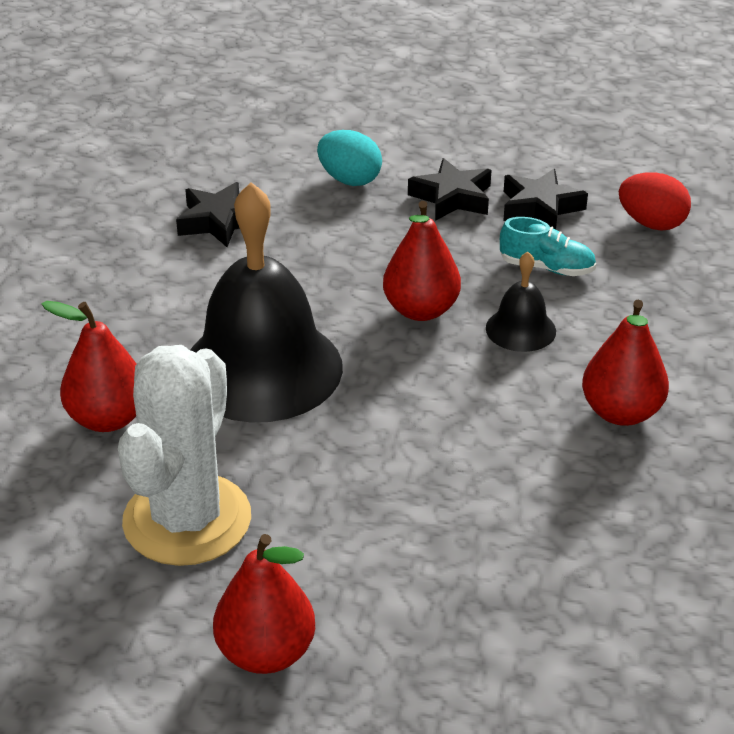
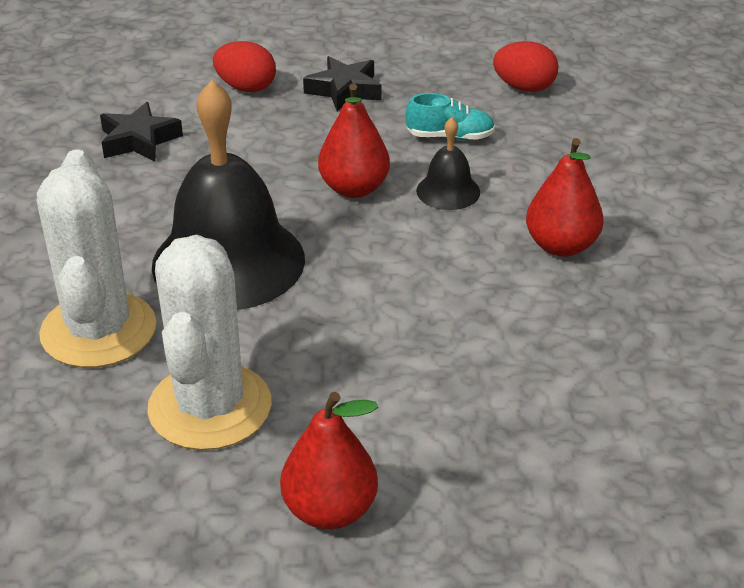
camera: 15 degrees left, 0 degrees up
red pear [42,301,137,432] -> white cactus [37,149,156,368]
turquoise egg [317,130,382,186] -> red egg [213,41,276,92]
black star [503,169,588,229] -> none

